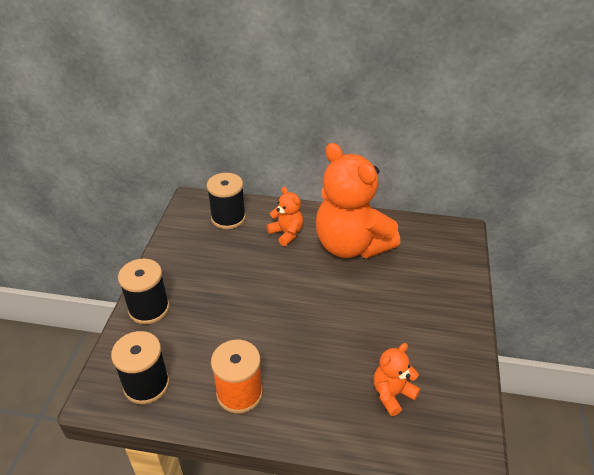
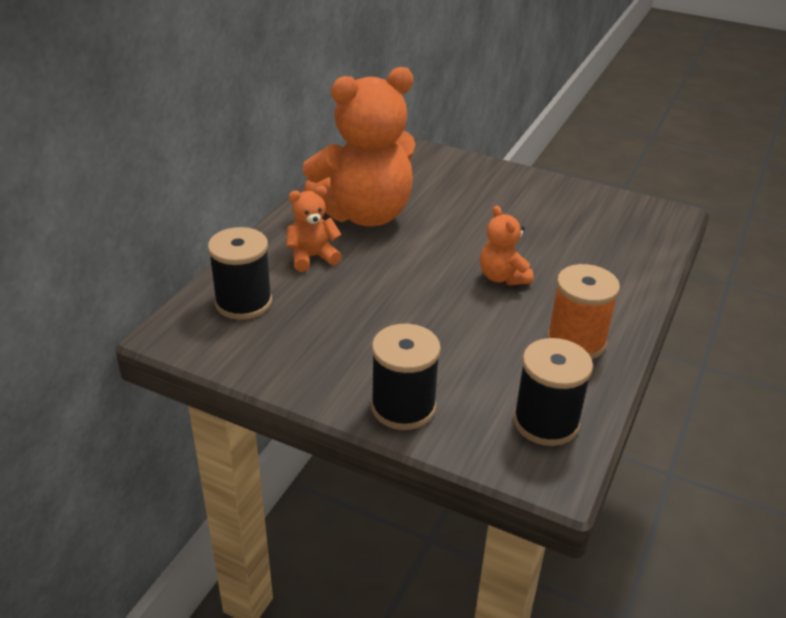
camera: 75 degrees left, 5 degrees down
orange teddy bear [373,343,420,416] -> orange teddy bear moved to [480,205,533,285]

